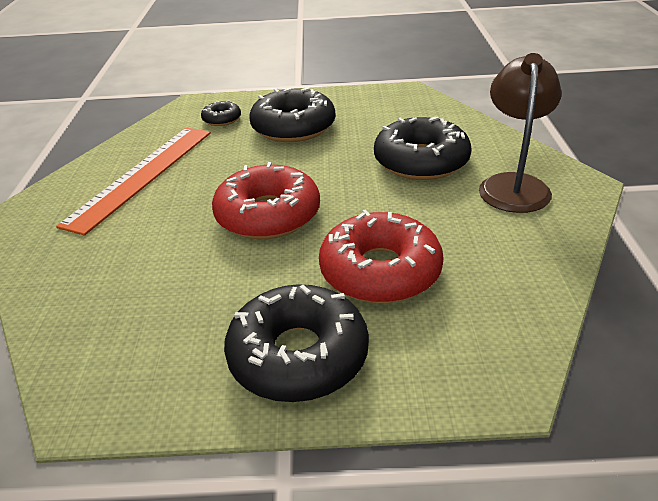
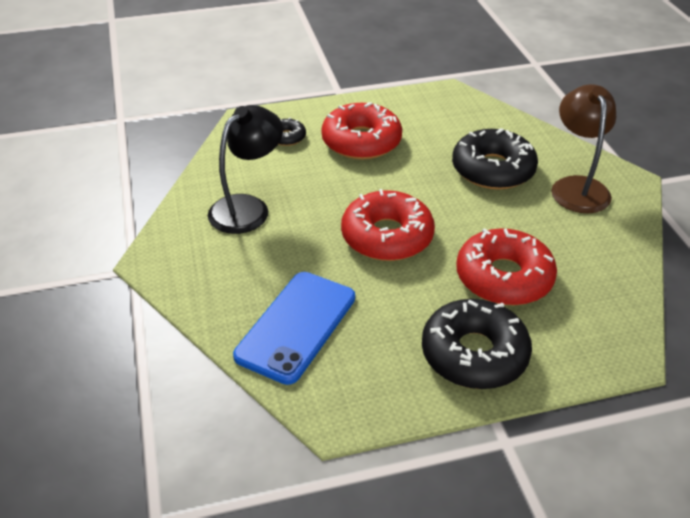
camera: 15 degrees left, 5 degrees up
orange ruler [56,128,211,236] -> black lamp [208,105,283,234]
black donut [250,88,335,142] -> red donut [321,102,402,160]
none -> blue phone [233,272,355,385]

